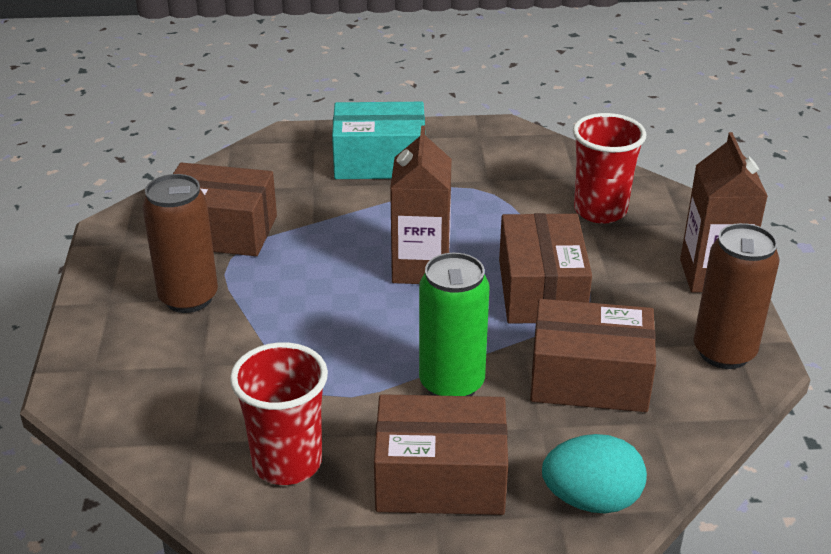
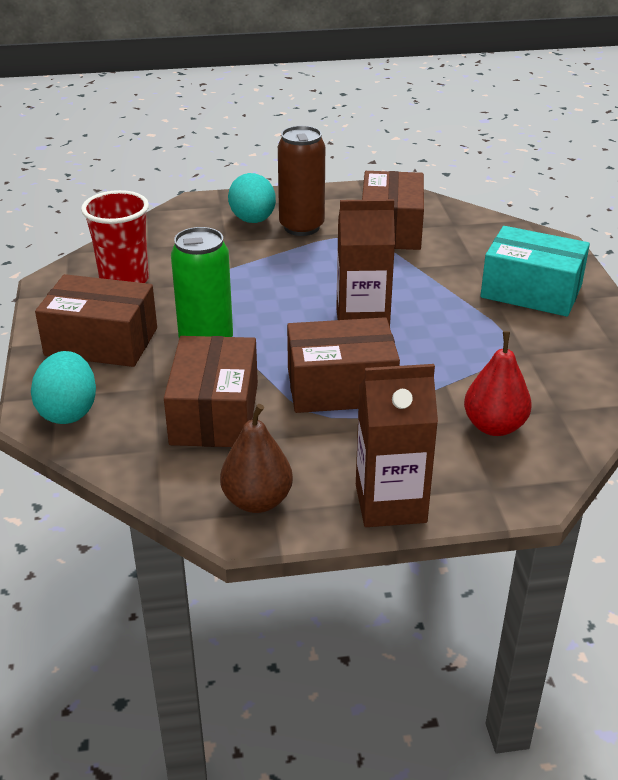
camera: 85 degrees right, 0 degrees up
turquoise box [332,102,425,179] -> turquoise box turned 60 degrees counterclockwise [480,226,590,317]
brown box [374,394,508,515] -> brown box turned 75 degrees counterclockwise [35,274,157,367]
red cup [573,113,646,223] -> red pear [464,331,532,436]
brown can [693,223,780,369] -> brown pear [220,404,293,513]
none -> turquoise egg [228,173,276,223]

